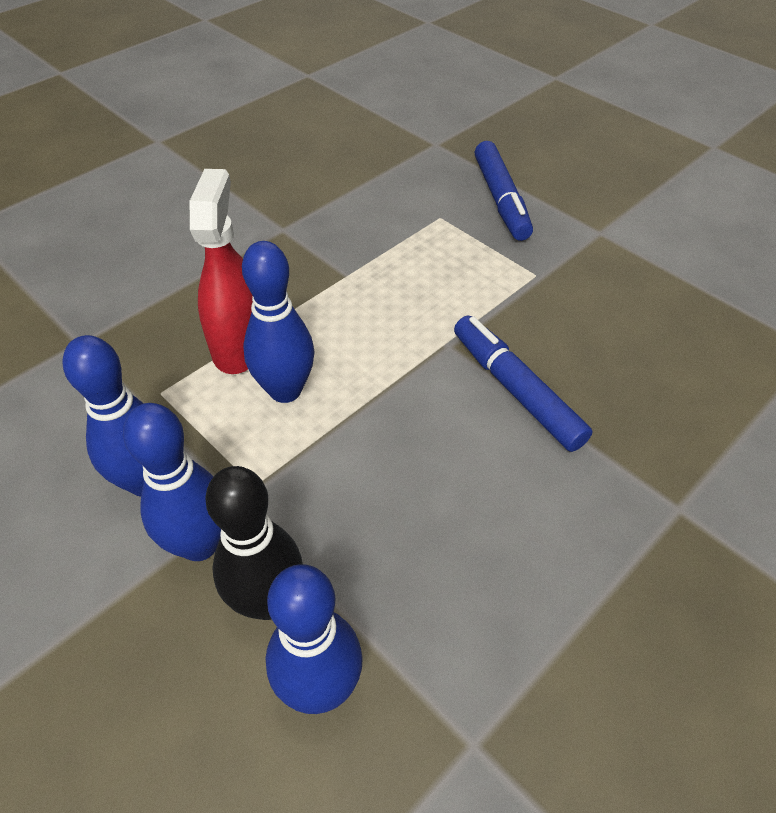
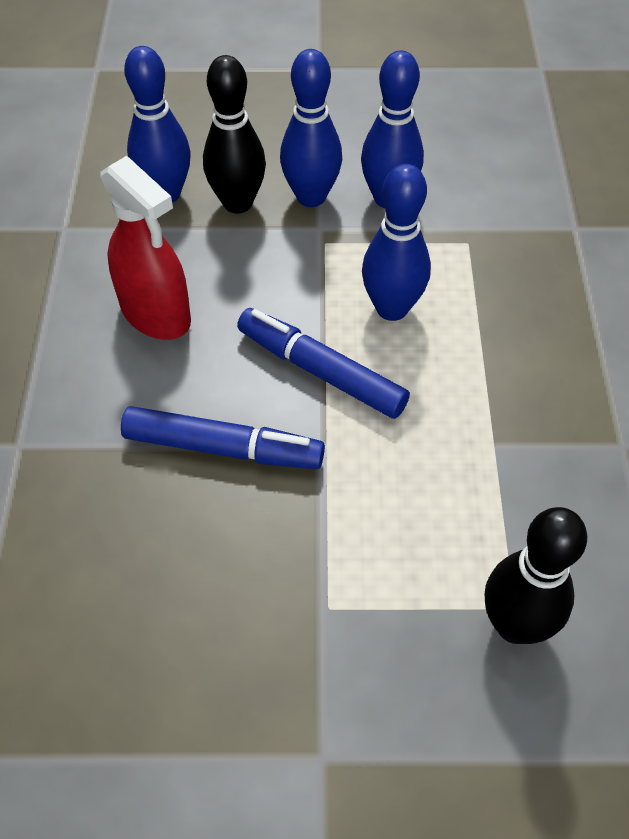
camera: 135 degrees right, 5 degrees up
red spray bottle [190,169,253,374] -> red spray bottle moved to [100,156,191,340]
blue marker [475,141,533,241] -> blue marker moved to [237,308,410,419]
none -> black bowling pin [485,507,587,644]

